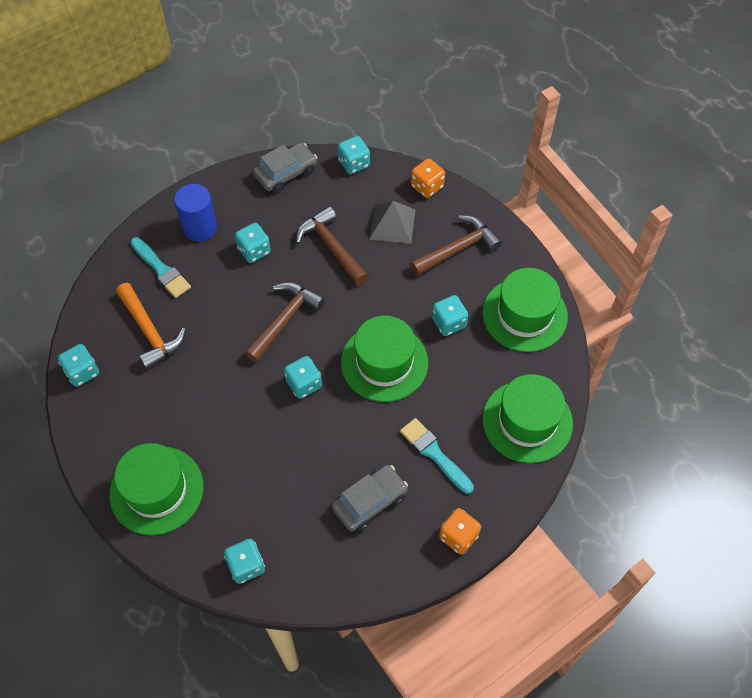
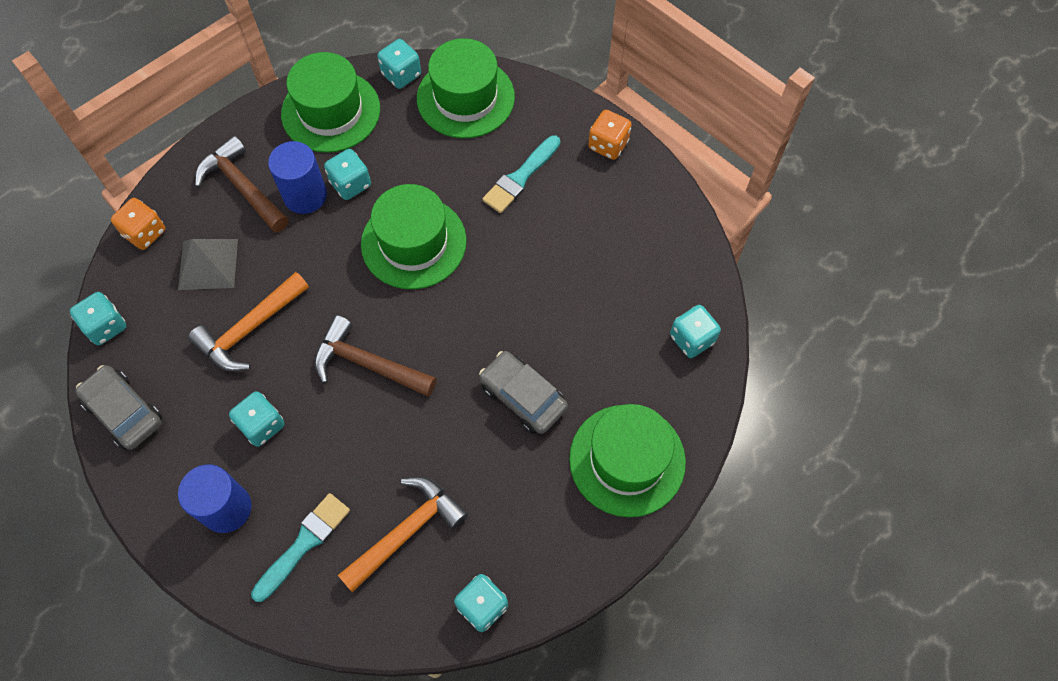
camera: 100 degrees left, 5 degrees up
turquoise dice [284,356,322,399] -> turquoise dice moved to [377,39,421,89]
brown hammer [296,206,369,285] -> orange hammer [188,272,309,372]
grey car [332,465,408,532] -> grey car moved to [479,351,568,434]
none -> blue cylinder [268,141,327,214]

